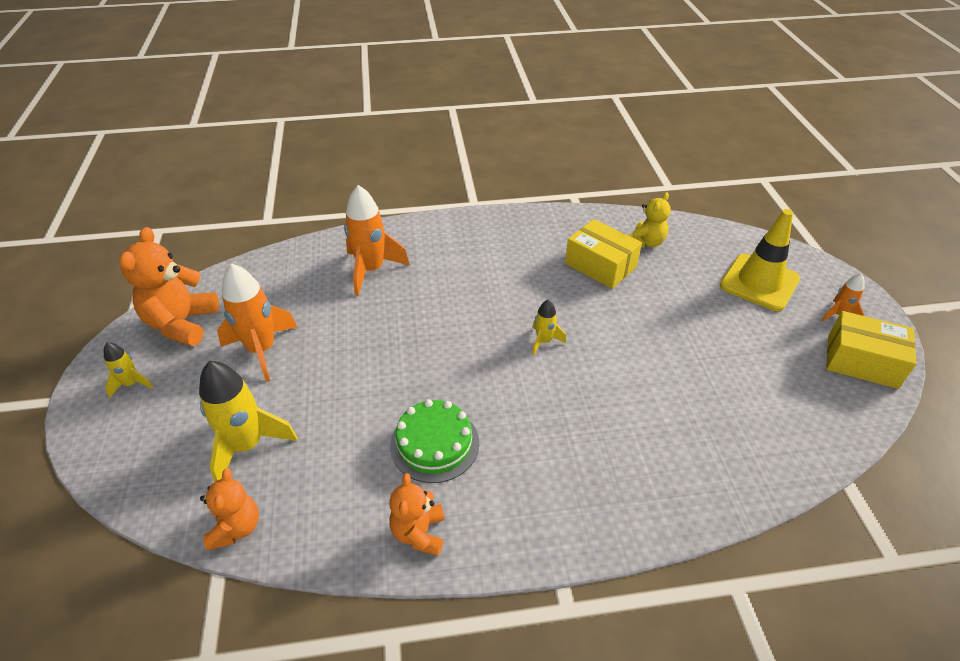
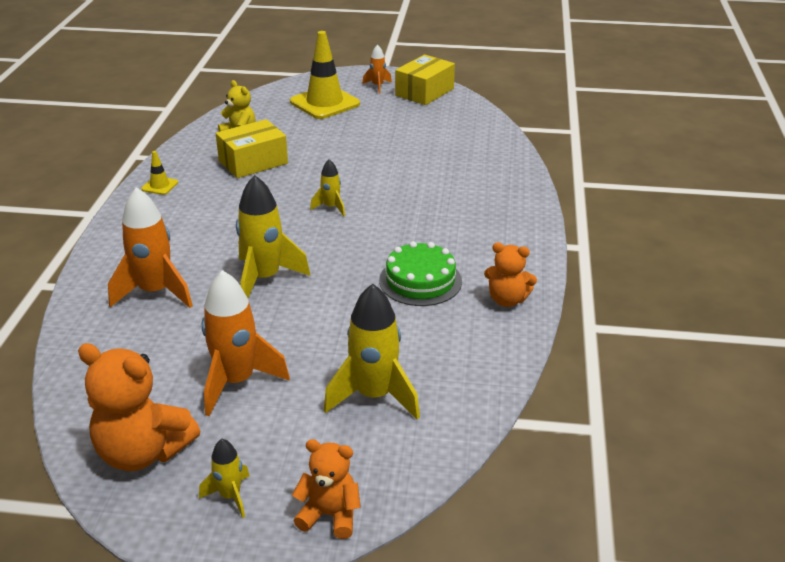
camera: 75 degrees left, 10 degrees down
orange teddy bear [200,468,259,551] -> orange teddy bear moved to [292,439,361,539]
none -> yellow traffic cone [141,151,178,195]
none -> yellow rocket [236,175,311,298]

